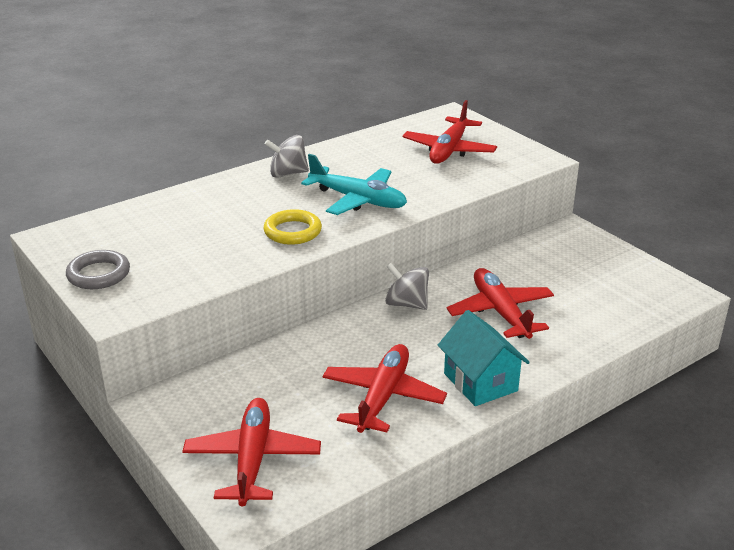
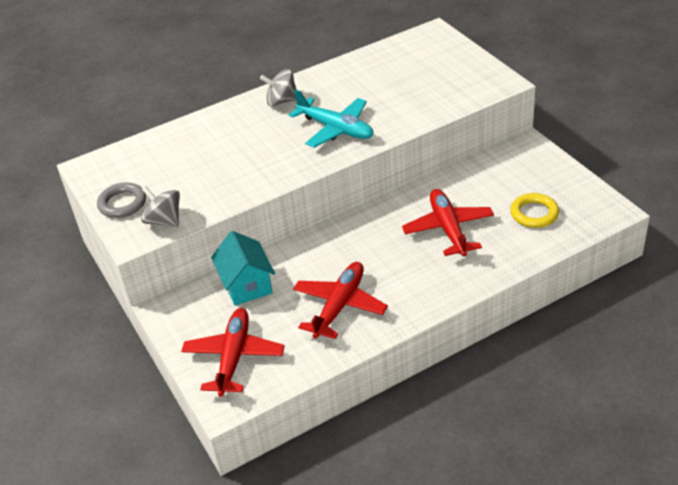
camera: 10 degrees right, 10 degrees up
yellow ring [263,209,322,245] -> yellow ring moved to [510,193,559,228]
grey spinning top [385,263,429,310] -> grey spinning top moved to [141,186,180,227]
red plane [402,100,497,164] -> none
turquoise house [438,310,530,406] -> turquoise house moved to [211,231,275,306]

